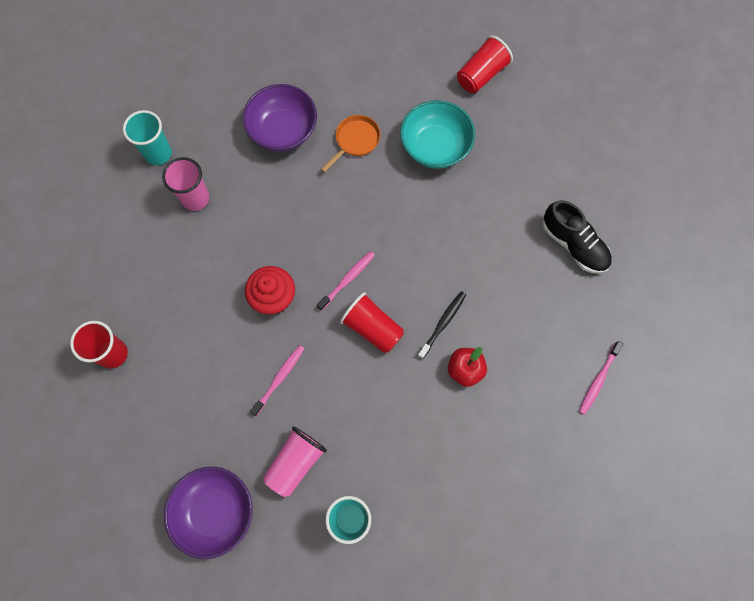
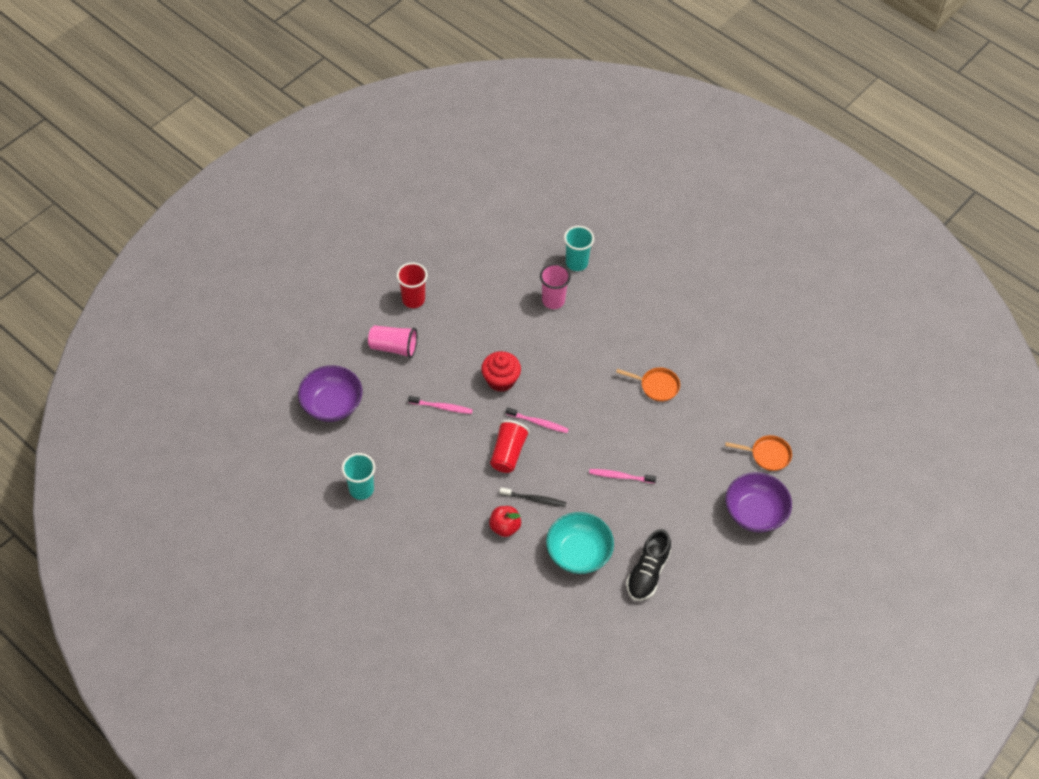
camera: 65 degrees right, 15 degrees down
purple bowl [242,84,317,152] -> purple bowl moved to [726,472,792,533]
pink cup [263,427,327,497] -> pink cup moved to [368,325,417,358]
turquoise bowl [400,100,475,169] -> turquoise bowl moved to [546,512,614,574]
red cup [457,35,513,93] -> orange pan [725,435,792,471]
pink toothbrush [579,341,623,415] -> pink toothbrush moved to [589,469,656,483]

